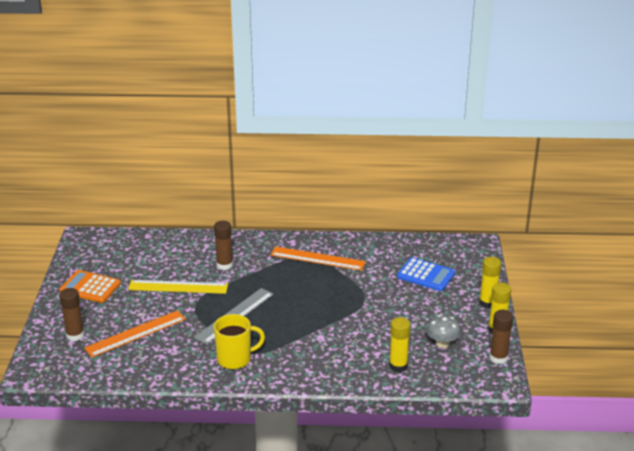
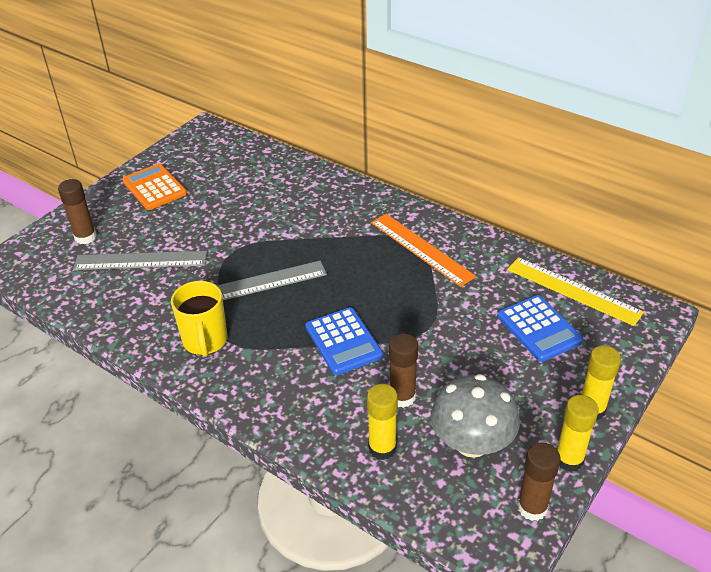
camera: 35 degrees right, 10 degrees up
orange ruler [84,310,186,357] -> grey ruler [73,251,207,270]
yellow ruler [128,280,228,294] -> yellow ruler moved to [507,257,644,326]
brown glue stick [214,221,233,270] -> brown glue stick moved to [389,334,418,408]
yellow mug [214,314,265,369] -> yellow mug turned 60 degrees clockwise [171,281,227,357]
grey mushroom [427,315,461,348] -> grey mushroom [430,374,520,458], size x1.63
none -> blue calculator [306,307,383,375]

